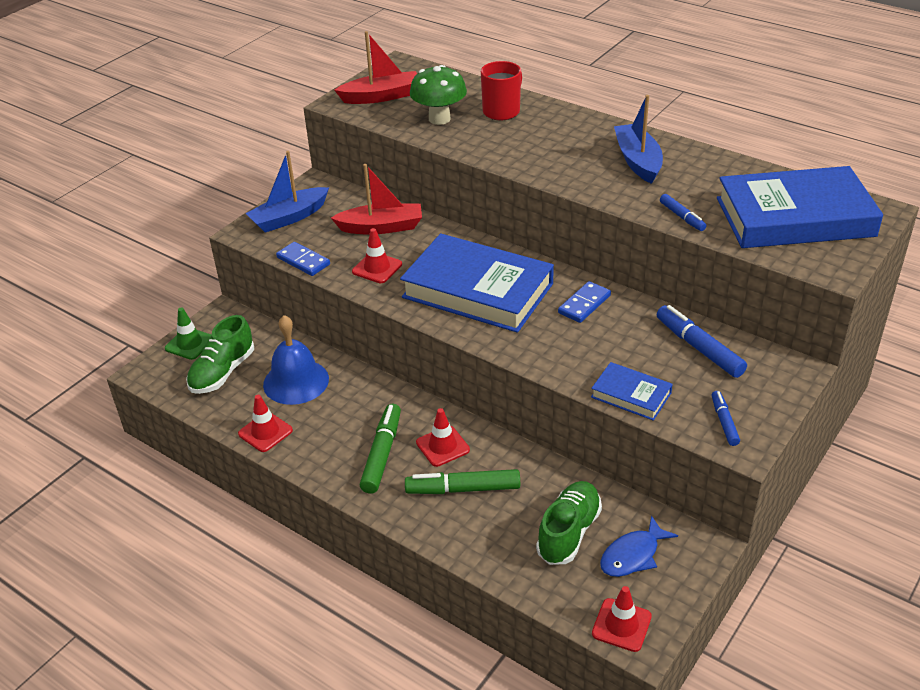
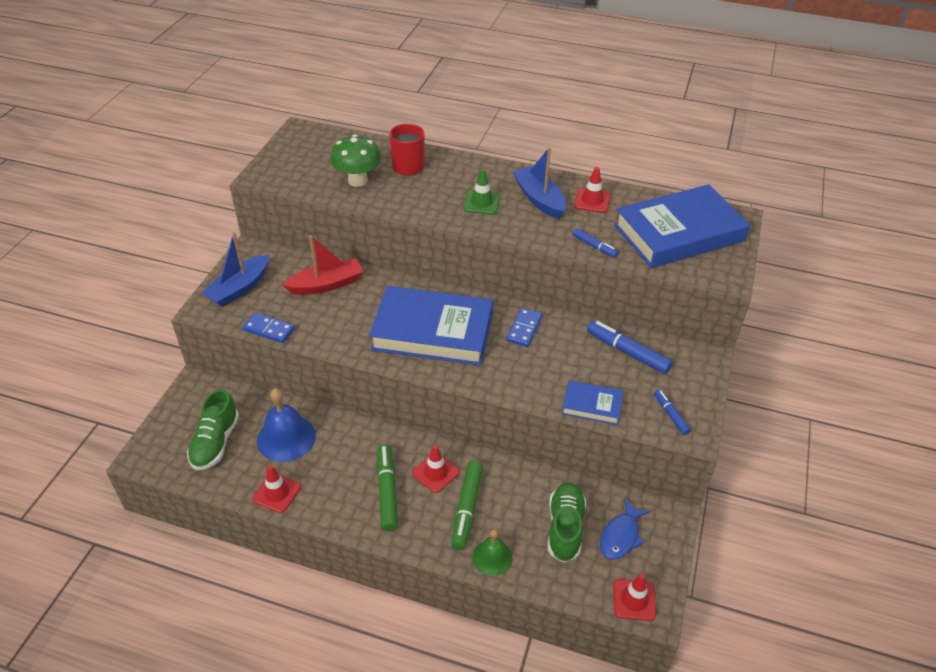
camera: 20 degrees left, 5 degrees up
green traffic cone [165,307,212,360] -> green traffic cone moved to [464,169,500,215]
red boat [334,31,417,104] -> none
red traffic cone [352,228,402,283] -> red traffic cone moved to [574,167,610,213]
green marker [405,469,520,494] -> green marker turned 60 degrees counterclockwise [451,461,483,550]
none -> green bell [473,529,513,576]

